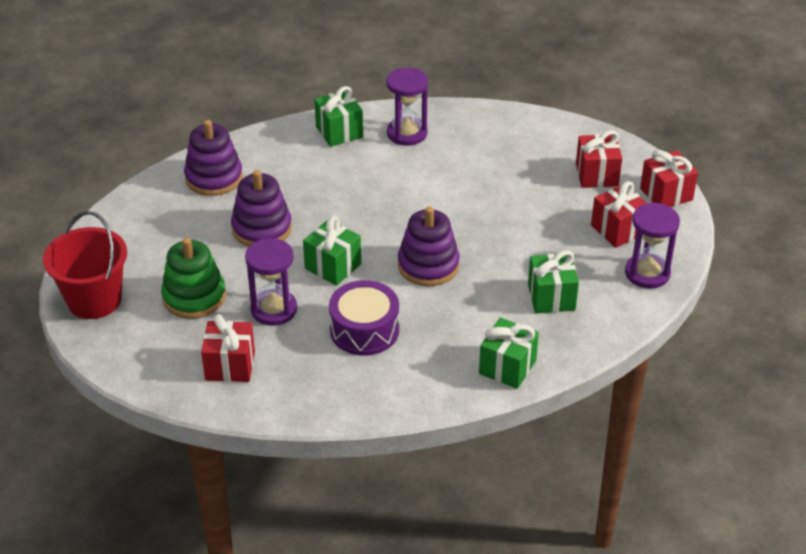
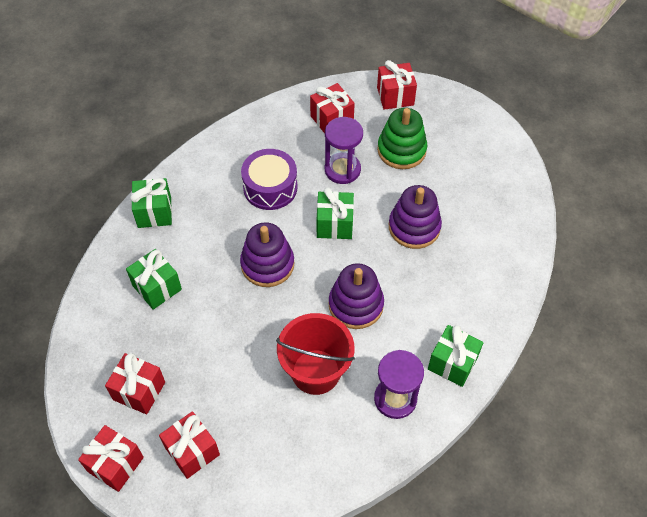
camera: 145 degrees right, 15 degrees up
red bucket [43,211,127,319] -> red bucket moved to [276,313,355,395]
purple stacking toy [184,120,243,196] -> purple stacking toy moved to [329,263,384,329]
purple hourglass [625,203,680,289] -> none
none -> red gift [377,60,417,110]

